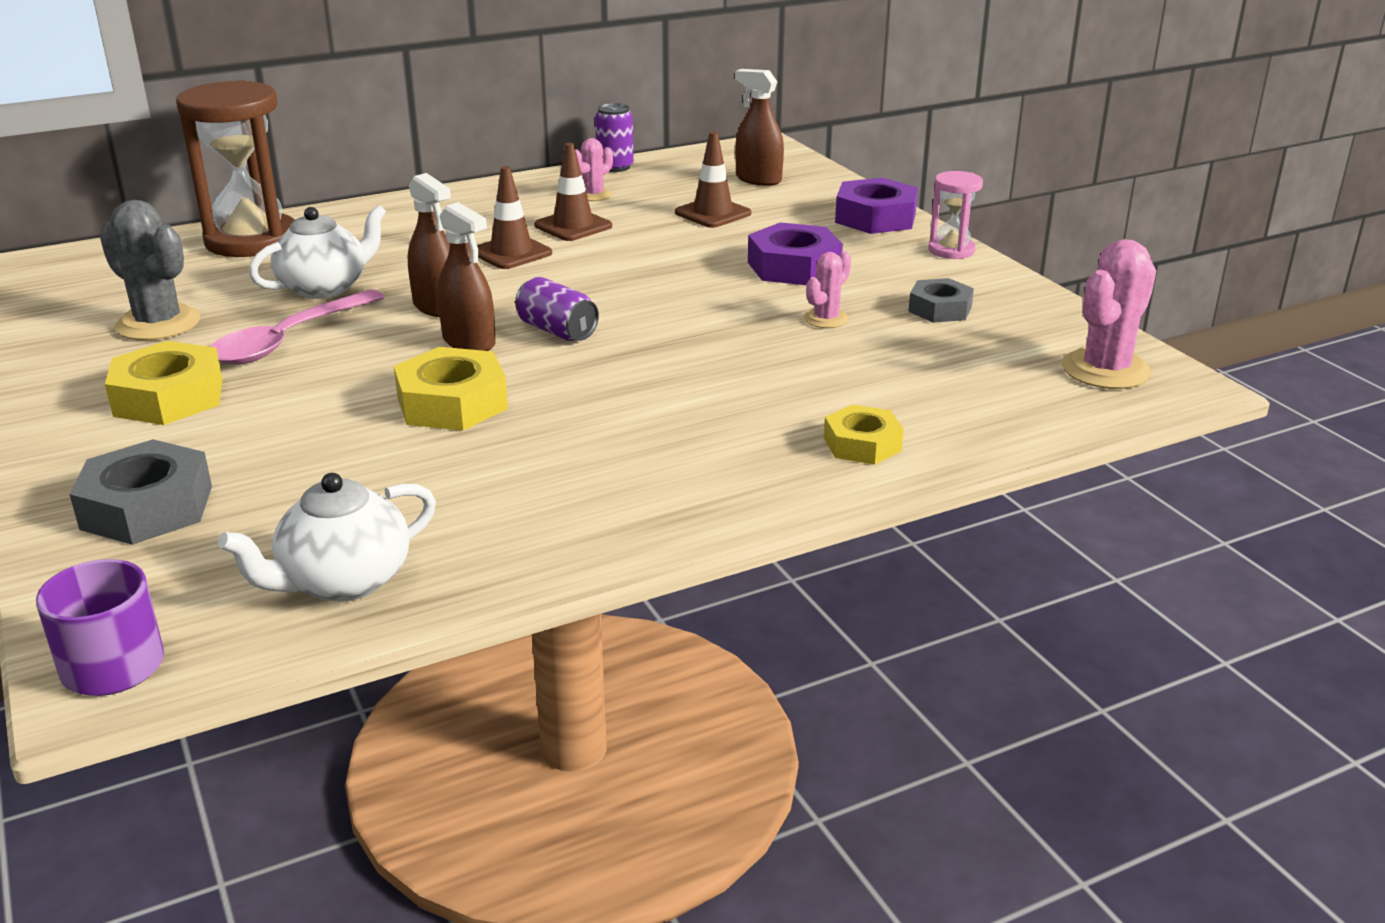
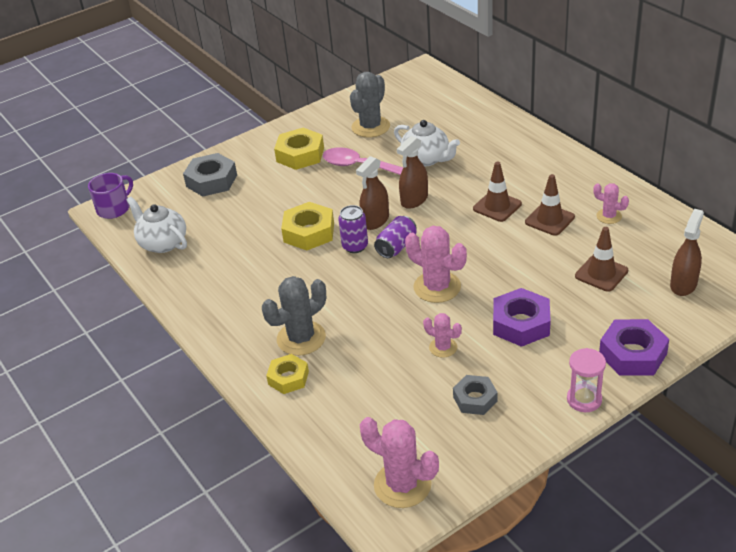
camera: 85 degrees right, 10 degrees up
brown hourglass [176,80,295,257] -> none
purple can [595,103,634,172] -> purple can moved to [338,205,368,253]
none -> grey cactus [262,276,326,356]
none -> pink cactus [405,226,467,303]

